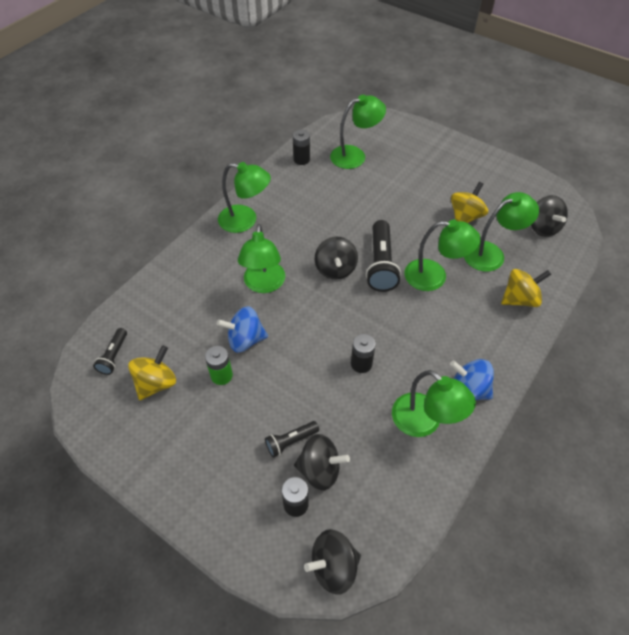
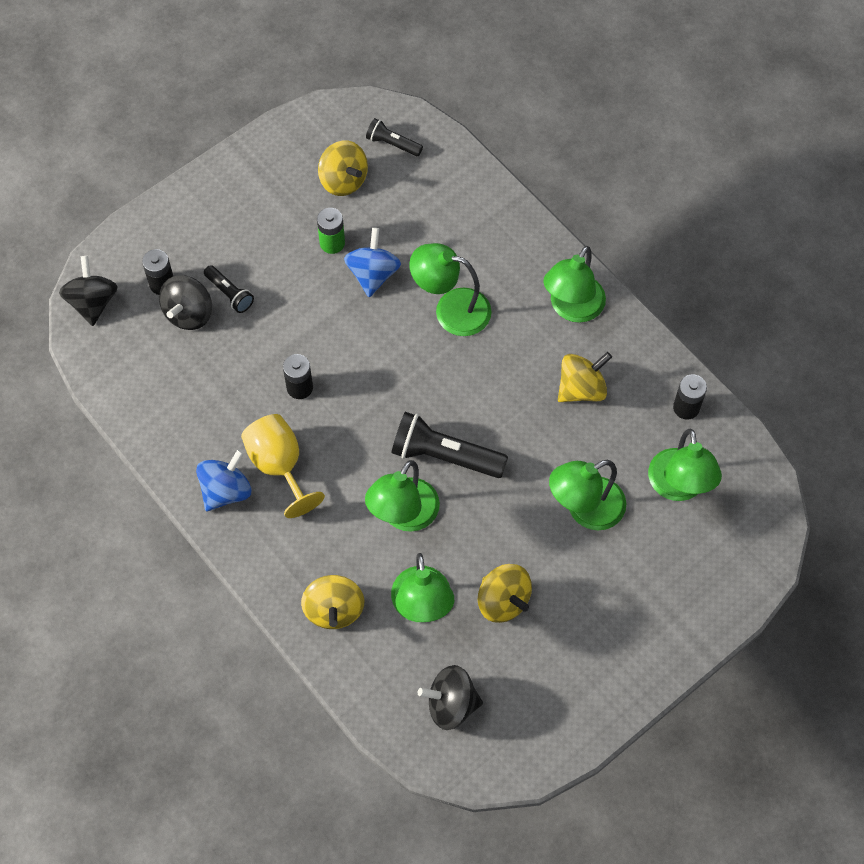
camera: 105 degrees right, 10 degrees up
black flashlight [265,421,319,458] -> black flashlight turned 150 degrees clockwise [204,265,254,313]
black spinning top [315,237,358,279] -> none
green lamp [392,370,476,437] -> green lamp moved to [549,460,626,530]
none -> yellow goblet [241,414,325,518]
none -> yellow spinning top [558,352,612,402]

